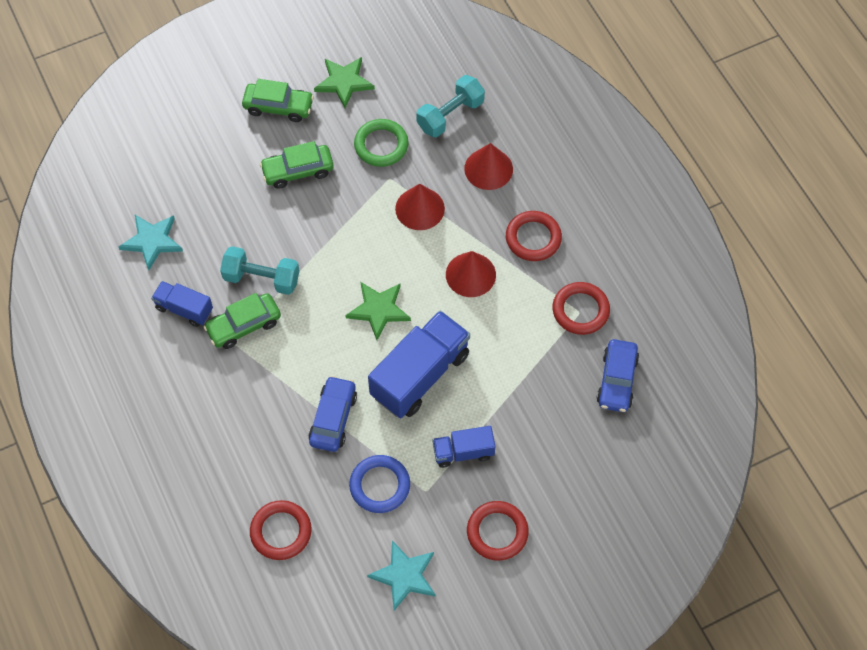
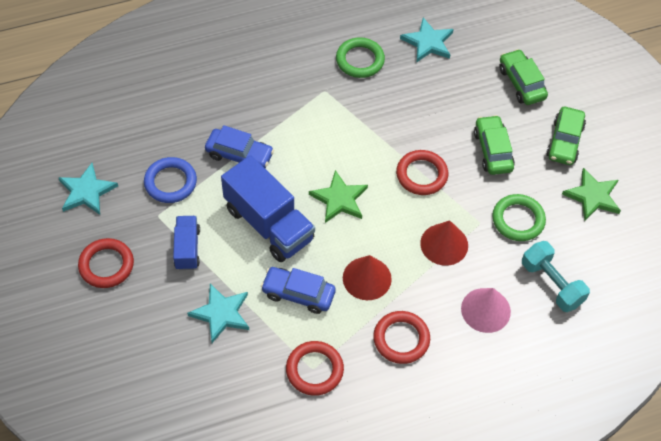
camera: 95 degrees right, 5 degrees down
blue truck [151,281,213,327] -> green ring [336,37,385,78]
green car [203,293,281,349] -> green car moved to [499,49,548,105]
turquoise dumbbell [220,246,300,295] -> none
red ring [250,500,312,560] -> red ring moved to [396,150,448,195]
red cone [464,143,513,190] -> pink cone [461,288,511,333]
blue car [597,339,639,412] -> blue car moved to [261,267,336,314]
none -> turquoise star [187,284,249,343]

